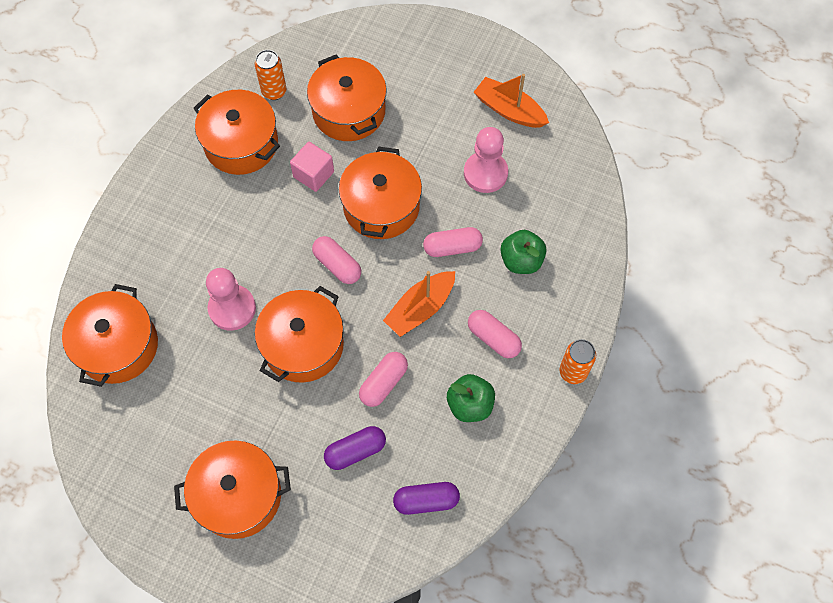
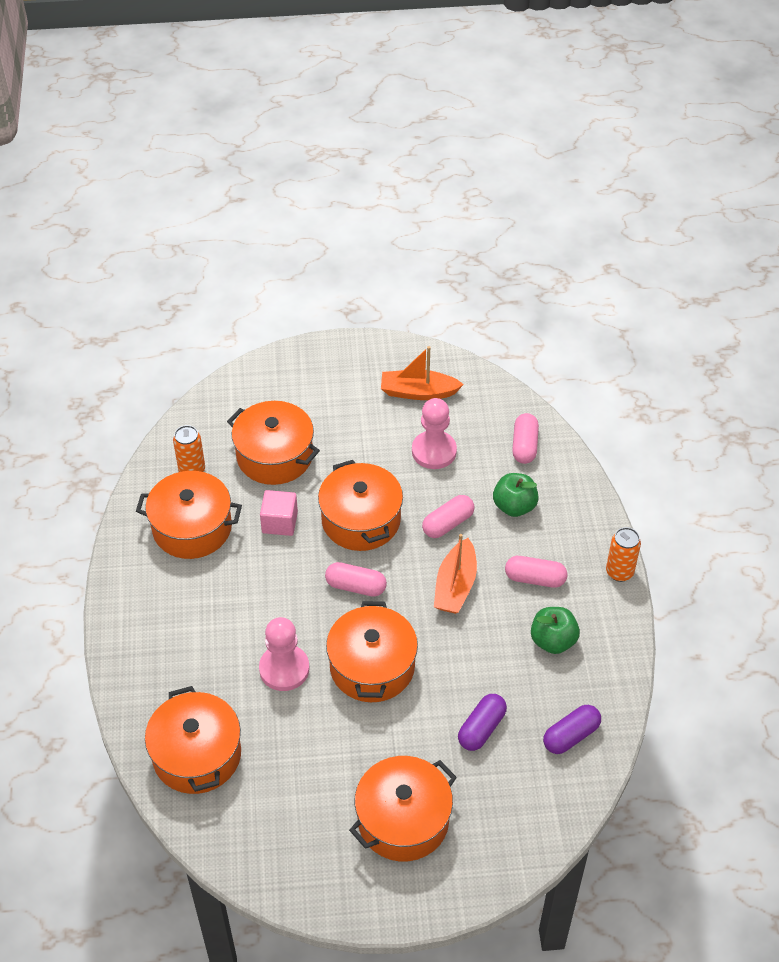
camera: 30 degrees left, 15 degrees down
pink capsule [359,352,408,407] -> pink capsule moved to [512,413,539,464]

